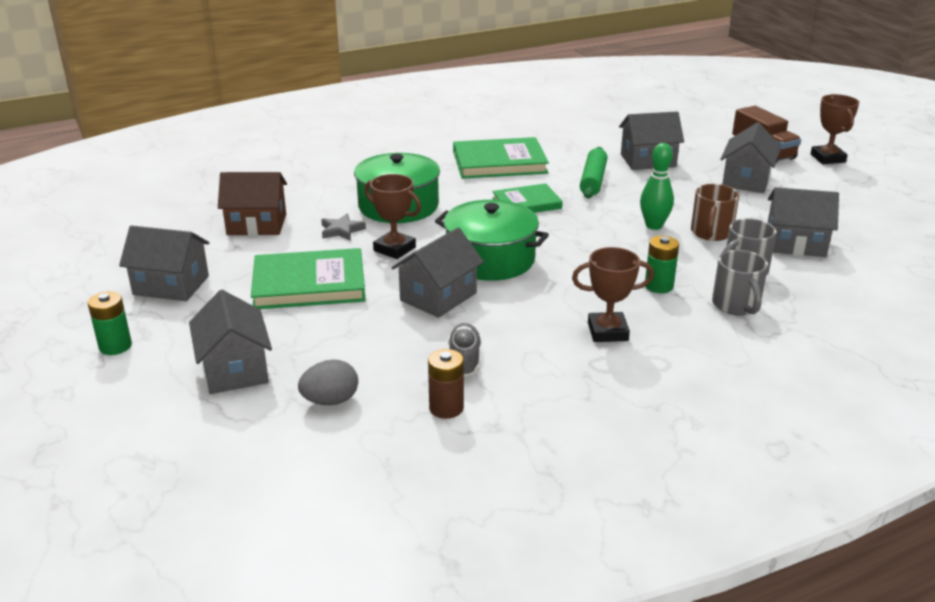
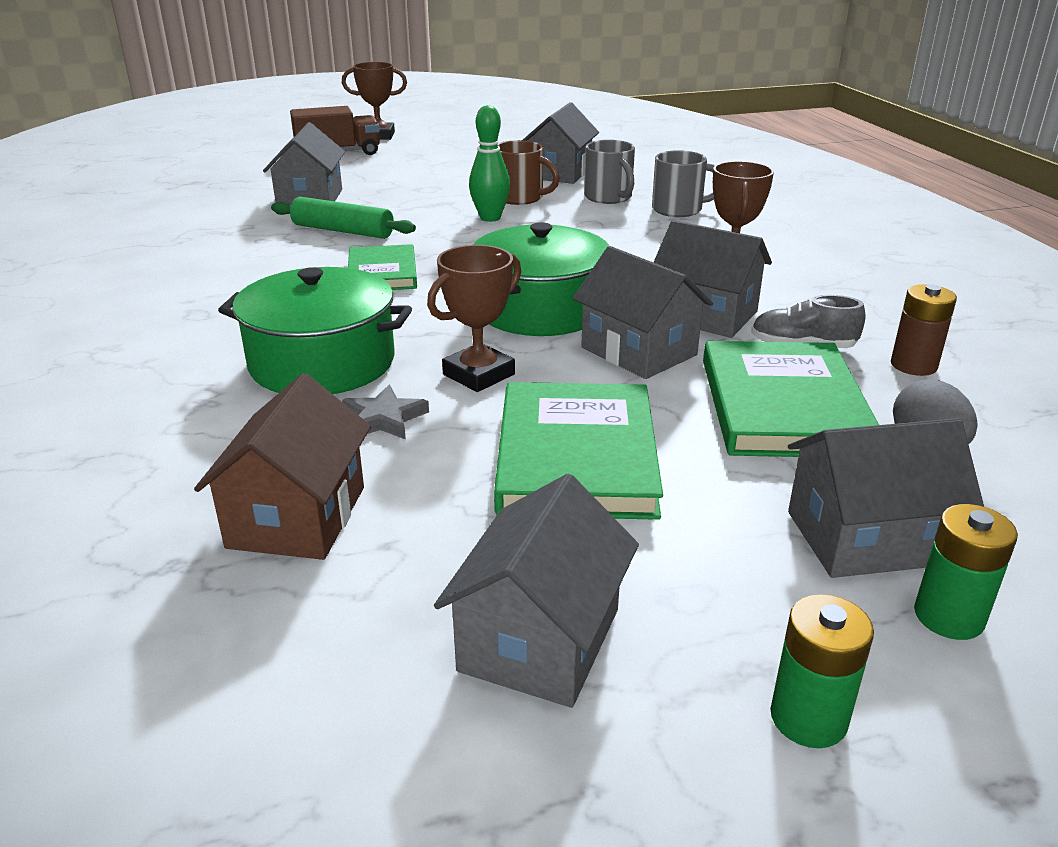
camera: 80 degrees left, 0 degrees up
green book [453,137,549,179] -> green book moved to [703,341,879,457]
green battery [645,236,679,293] -> green battery moved to [914,504,1018,640]
grey house [721,122,781,193] -> grey house moved to [653,220,772,338]

